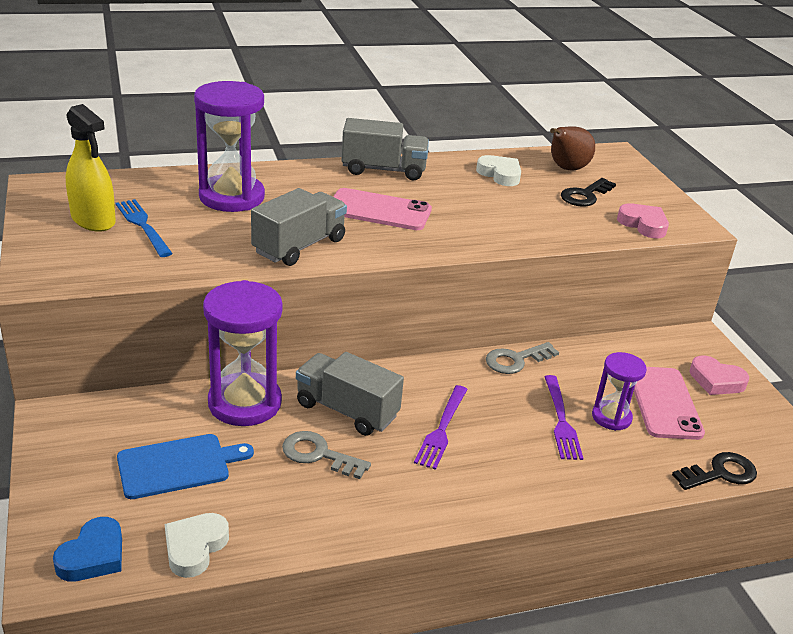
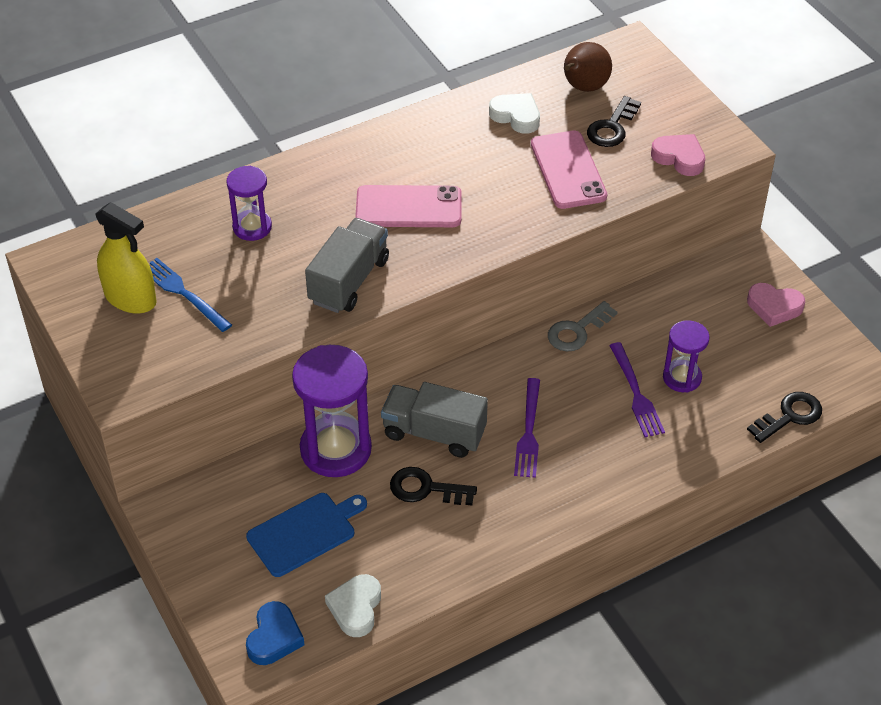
camera: 10 degrees left, 15 degrees up
purple hourglass [194,81,265,212] -> purple hourglass [226,166,272,241], size x0.56
grey key [282,431,371,479] -> black key [390,467,477,505]
grey truck [341,118,429,180] -> none
pink phone [634,367,705,440] -> pink phone moved to [531,131,607,209]

